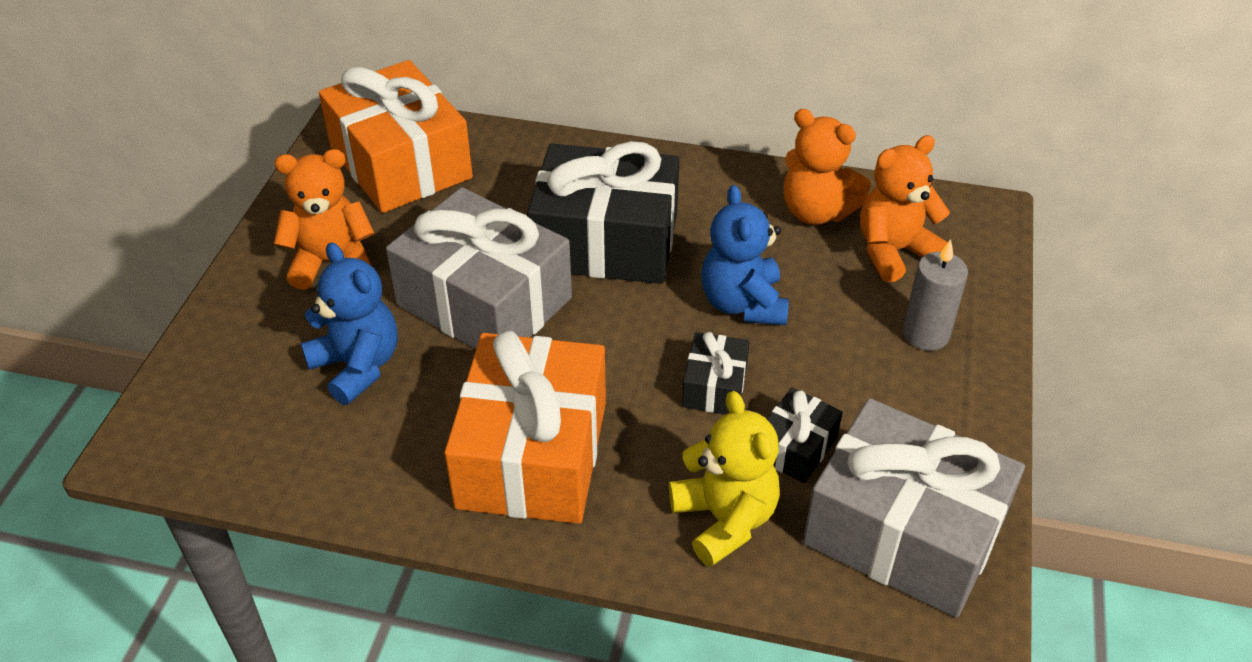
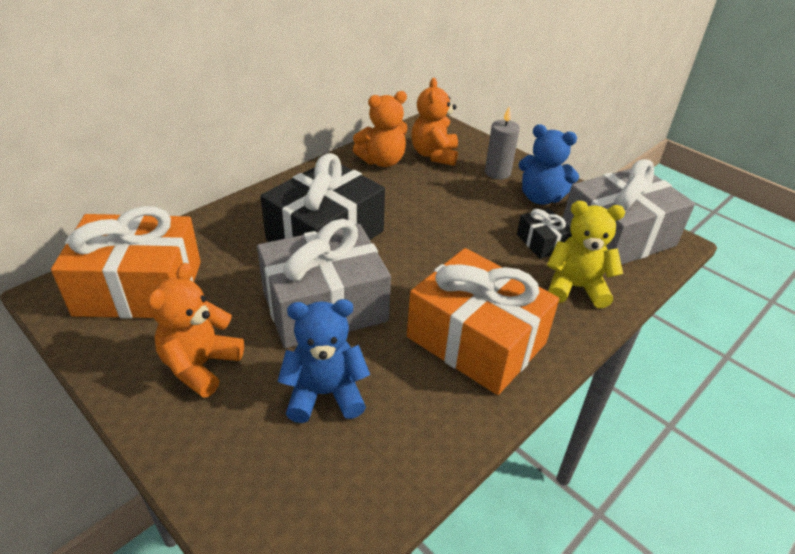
camera: 60 degrees left, 5 degrees down
black gift [682,332,750,414] -> none
blue teddy bear [701,185,789,325] -> blue teddy bear moved to [519,124,579,205]

